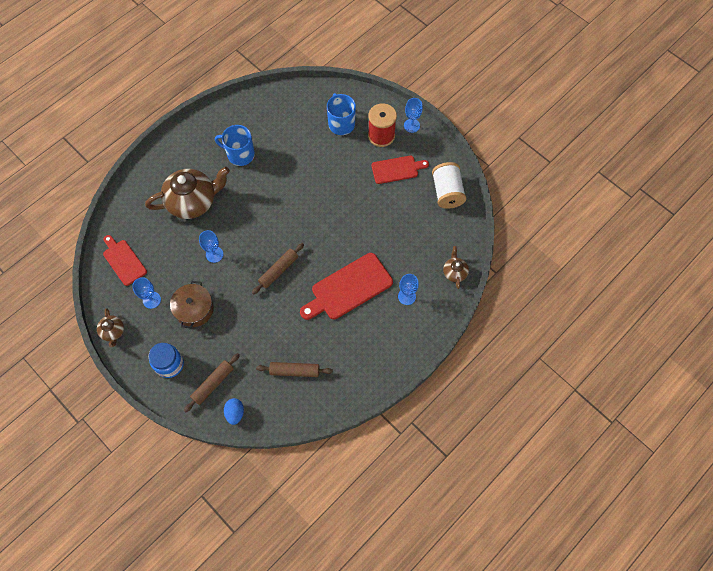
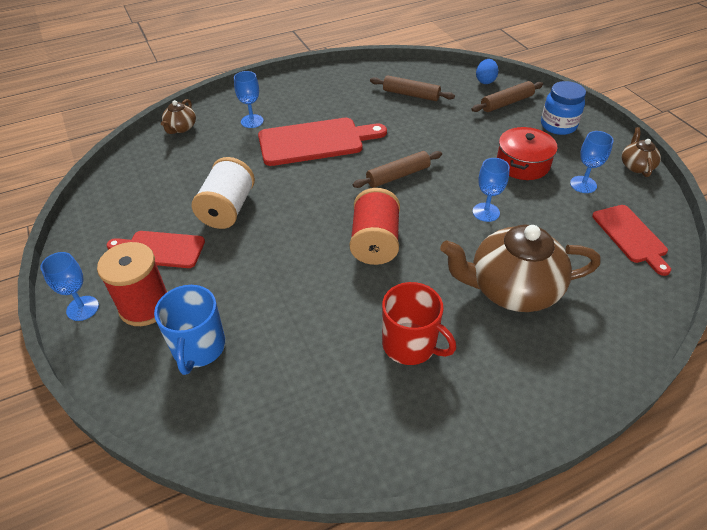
camera: 160 degrees left, 20 degrees down
brown pot [170,281,214,328] -> red pot [497,127,557,180]
blue mug [215,125,255,166] -> red mug [382,282,456,365]
white spool [432,162,466,209] -> white spool moved to [192,157,255,229]
none -> red spool [350,188,400,265]

